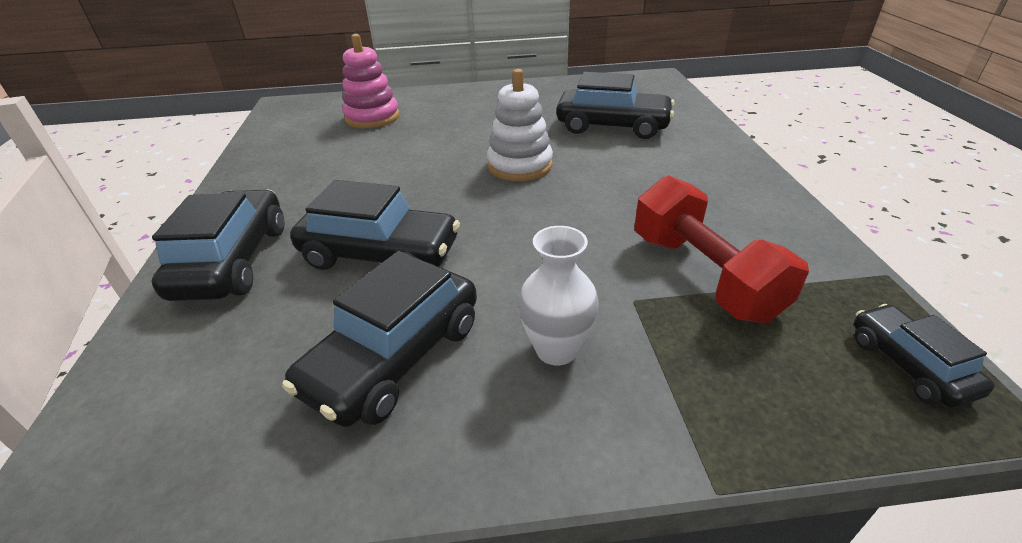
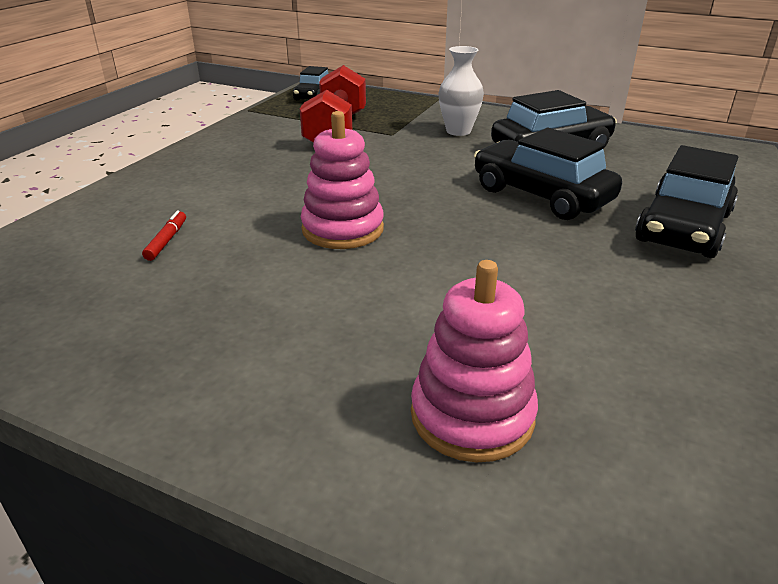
camera: 150 degrees left, 5 degrees down
white stacking toy [487,69,553,181] -> pink stacking toy [301,111,384,249]
black car [556,72,675,139] -> red marker [142,210,186,261]

